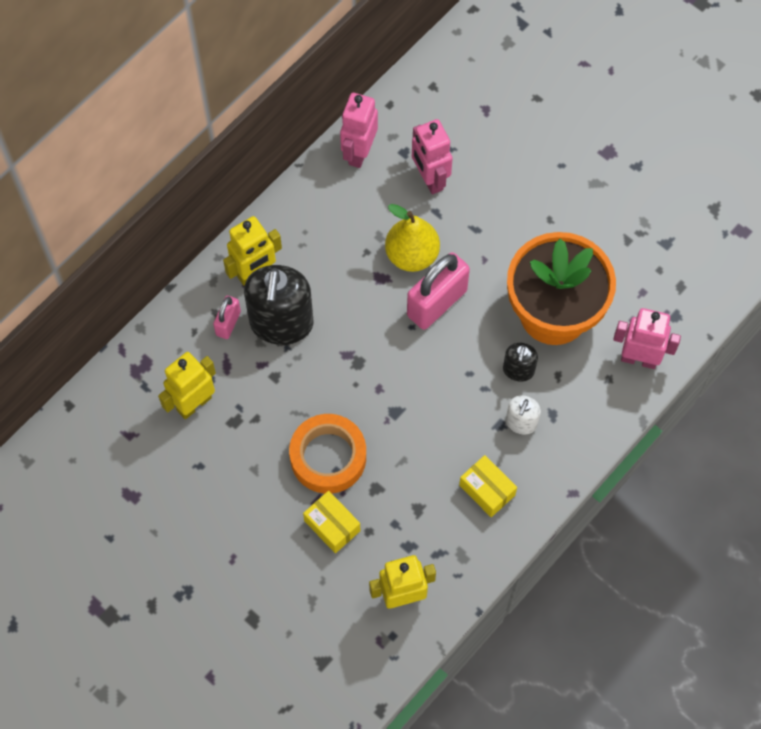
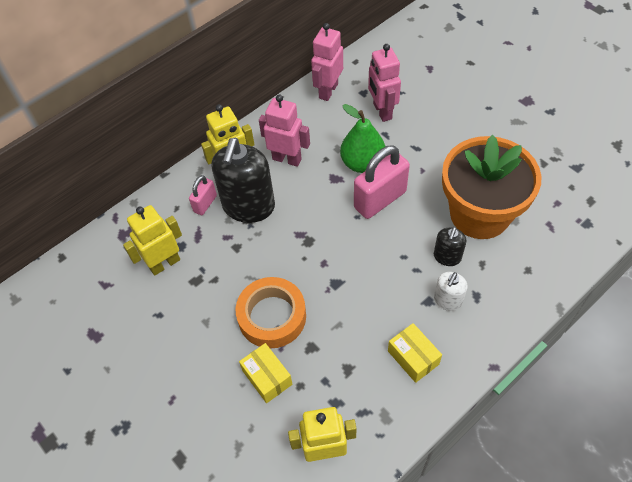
camera: 10 degrees right, 10 degrees down
yellow pear [385,204,440,272] -> green pear [340,104,386,173]
pink robot [613,308,681,369] -> pink robot moved to [259,95,310,167]

